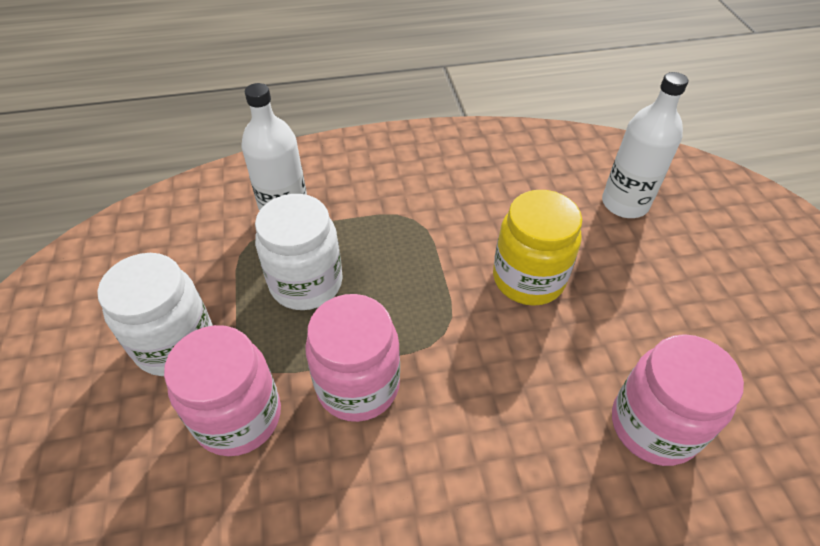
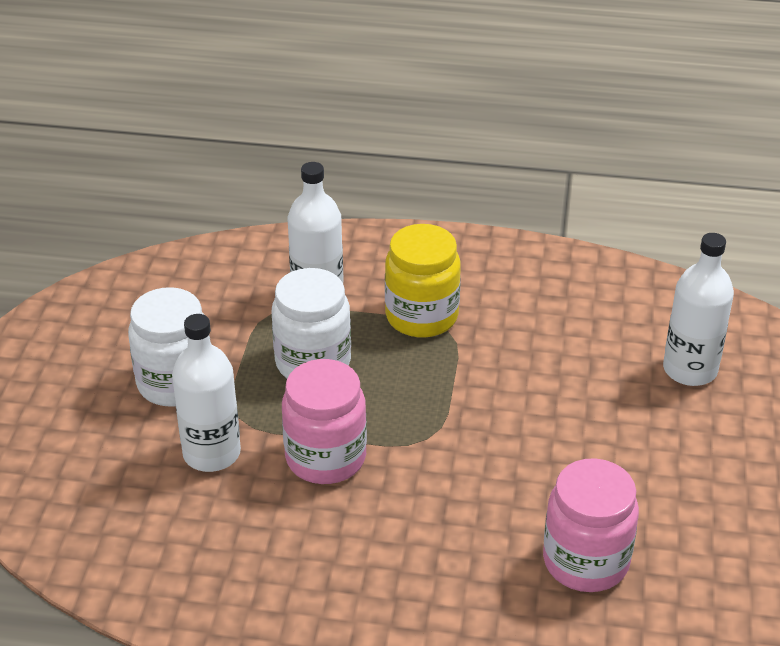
camera: 20 degrees right, 10 degrees down
pink jar [164,325,281,456] -> white bottle [172,314,241,472]
yellow jar [493,190,582,306] -> yellow jar moved to [385,224,461,338]

